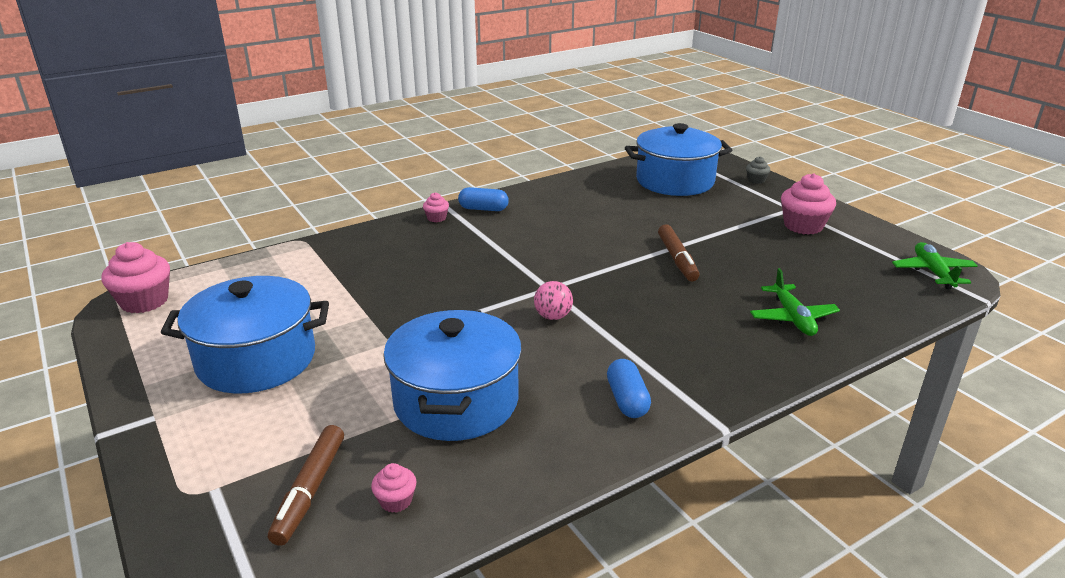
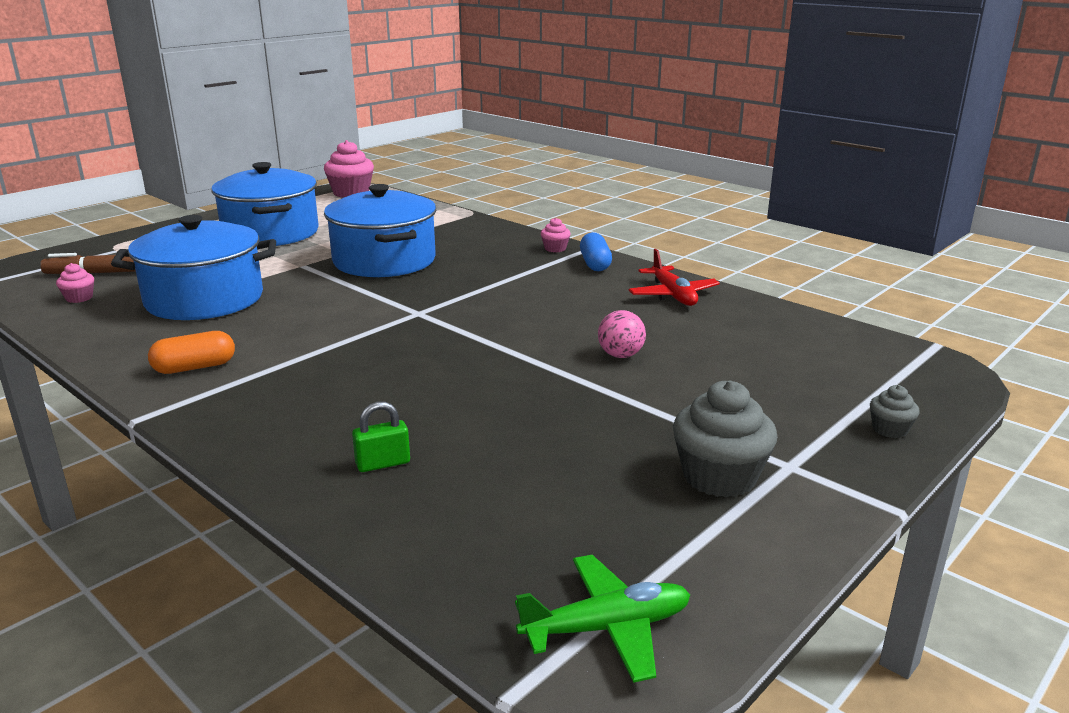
camera: 75 degrees right, 5 degrees down
pink ball [534,281,573,320] -> pink ball moved to [598,310,646,358]
blue capsule [607,359,651,418] -> orange capsule [148,331,235,374]
blue pot [625,123,732,196] -> blue pot moved to [324,184,436,277]
brown marker [658,224,700,282] -> none
green plane [750,268,840,336] -> green padlock [352,401,410,472]
pink cupcake [781,173,836,235] -> grey cupcake [673,380,777,498]
none -> red plane [629,249,720,306]

